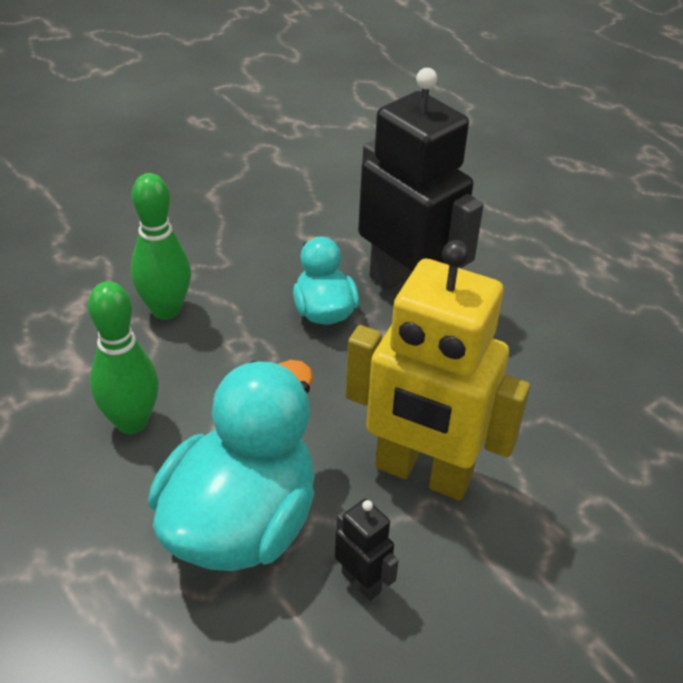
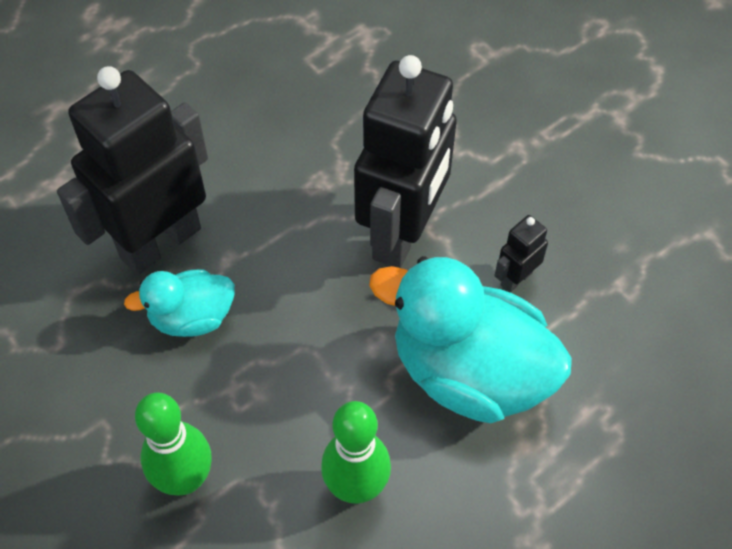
camera: 90 degrees left, 15 degrees up
yellow robot [345,240,530,500] -> black robot [354,55,457,268]

